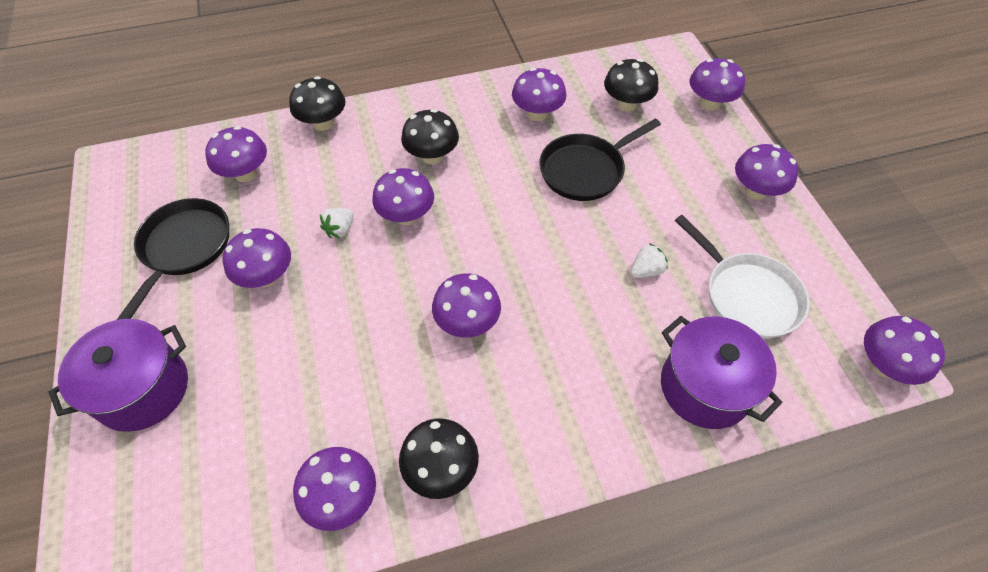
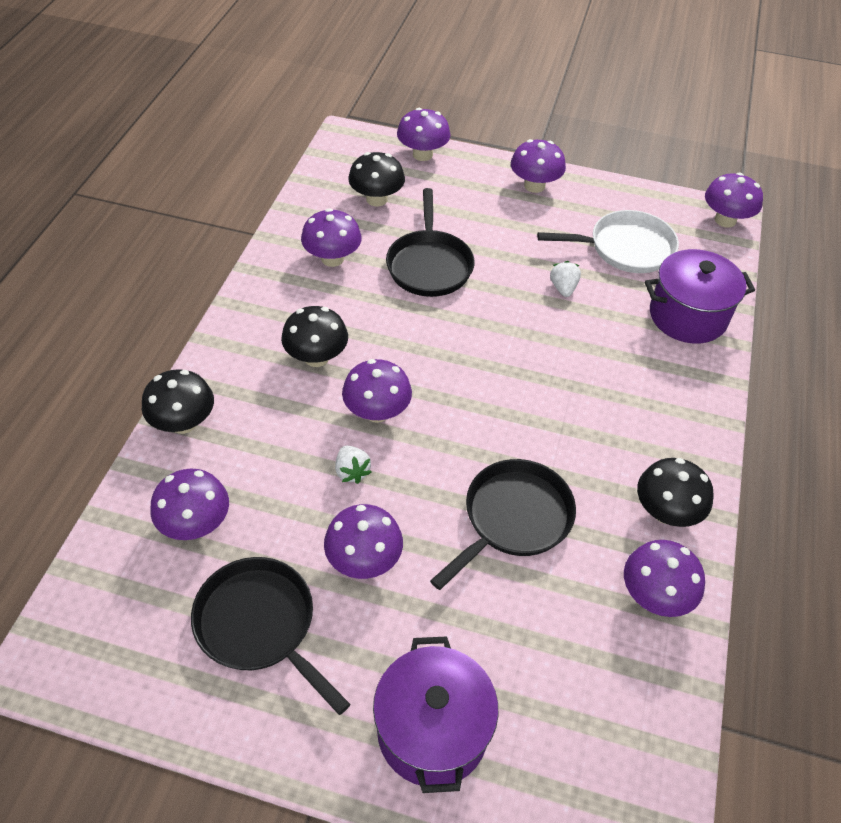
camera: 60 degrees left, 5 degrees down
purple mushroom [432,273,501,338] -> none
none -> black pan [430,459,576,590]

